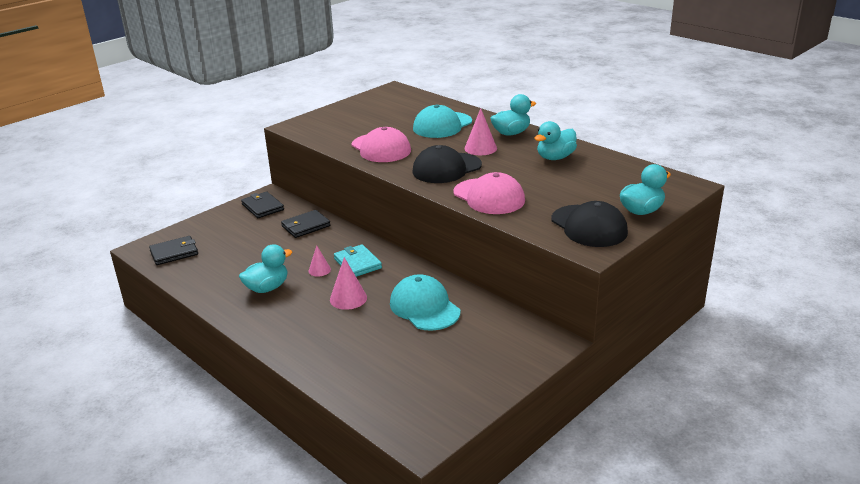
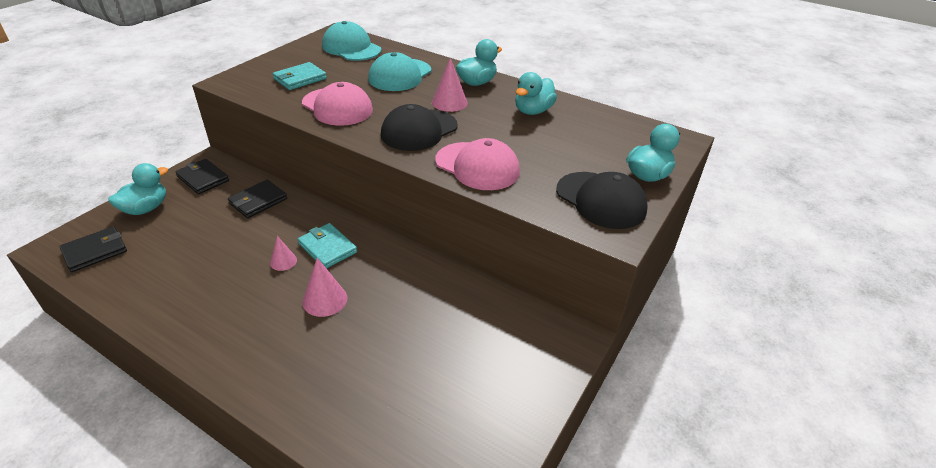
camera: 15 degrees left, 10 degrees up
turquoise duck [239,244,292,293] -> turquoise duck moved to [108,163,168,215]
turquoise cap [390,274,460,331] -> turquoise cap moved to [322,21,381,61]
none -> turquoise wallet [273,62,327,90]

